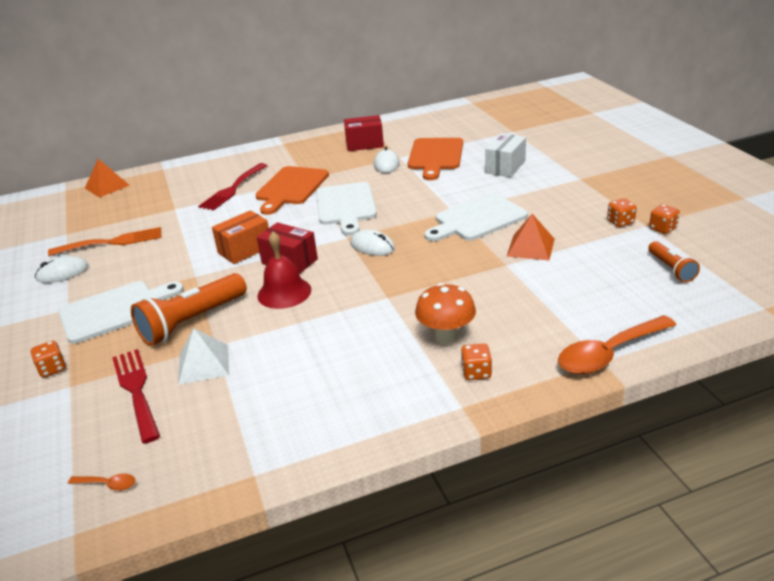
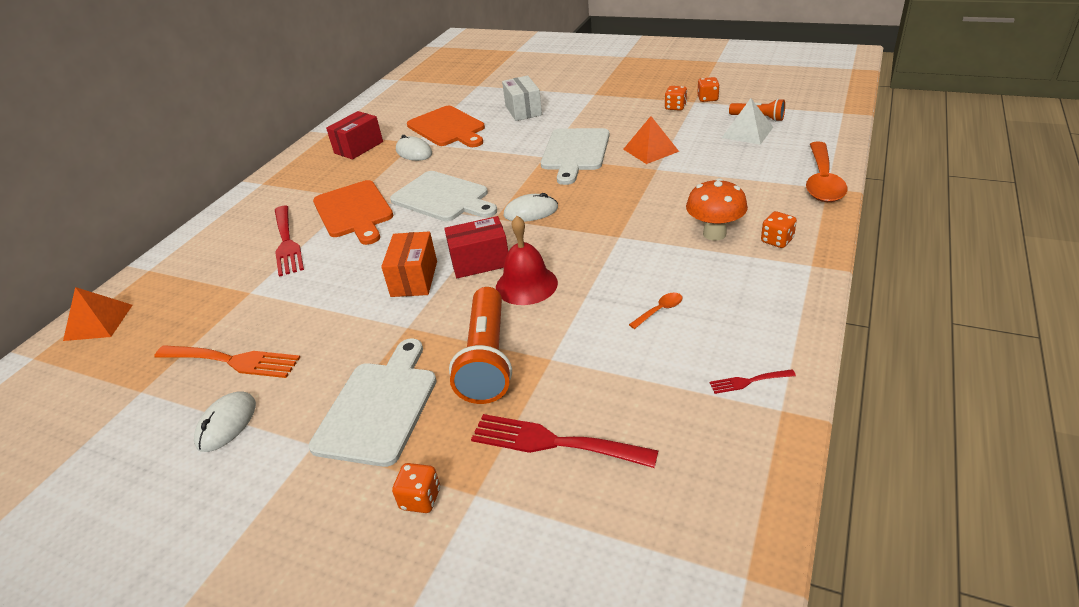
camera: 45 degrees left, 5 degrees up
orange fork [48,227,161,256] -> orange fork turned 75 degrees clockwise [154,345,301,378]
orange spoon [68,474,136,491] -> orange spoon moved to [629,293,683,329]
white pyramid [178,328,229,385] -> white pyramid moved to [722,98,773,145]
none -> red fork [710,369,796,394]

